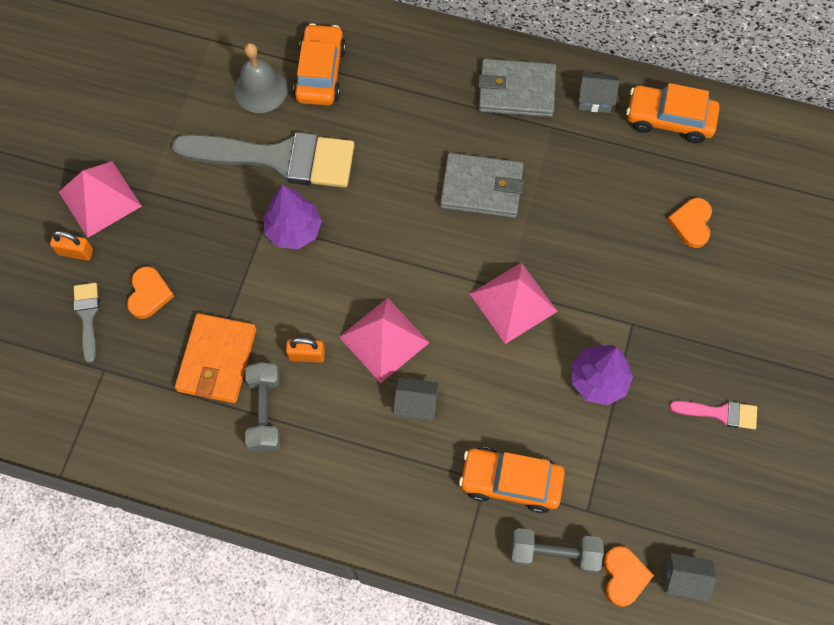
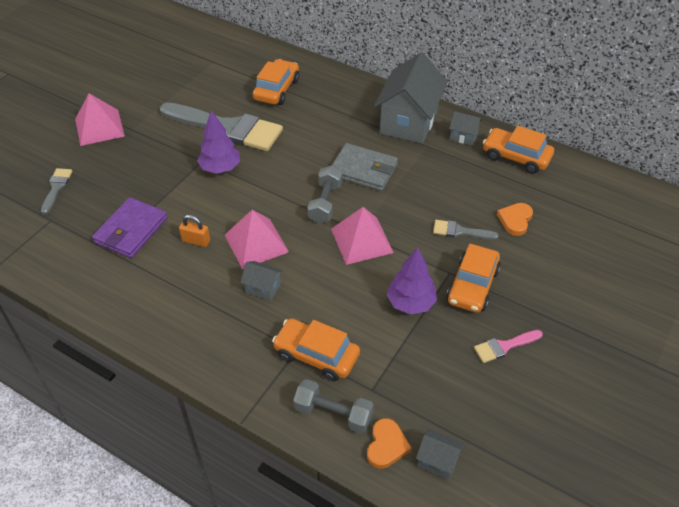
camera: 15 degrees right, 20 degrees down
orange padlock [50,231,93,261] -> none
orange heart [127,266,174,319] -> none
orange wallet [175,313,256,403] -> purple wallet [92,197,168,258]
grey bell [234,43,287,113] -> none
grey dumbbell [245,362,280,452] -> grey dumbbell moved to [308,166,342,223]
grey wallet [478,59,556,117] -> grey house [374,52,448,144]
pink brush [670,401,757,429] -> pink brush turned 135 degrees clockwise [474,330,543,363]
none -> grey brush [433,220,499,240]
none -> orange car [446,244,501,313]

